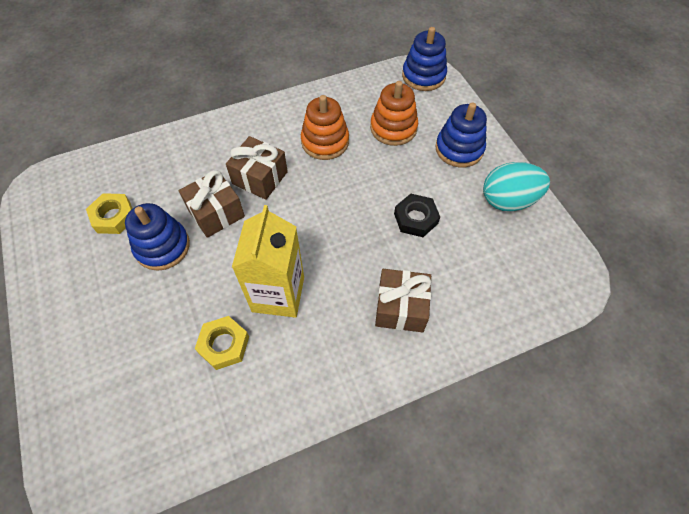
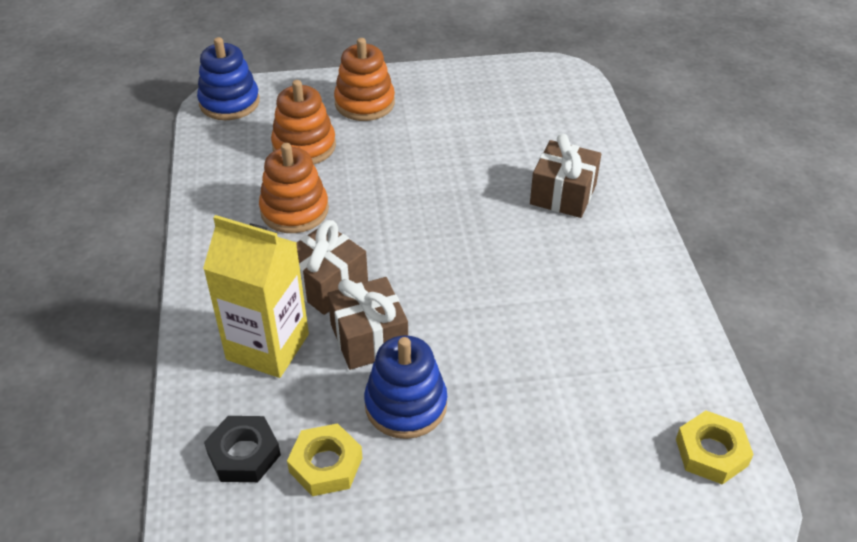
camera: 75 degrees left, 15 degrees down
yellow nut [195,316,249,370] -> yellow nut moved to [676,411,754,485]
yellow carton [232,205,304,318] -> yellow carton moved to [203,215,309,378]
black nut [394,194,440,237] -> black nut moved to [204,416,281,482]
blue stacking toy [435,102,487,167] -> orange stacking toy [334,38,395,121]
turquoise egg [483,162,550,211] -> none

